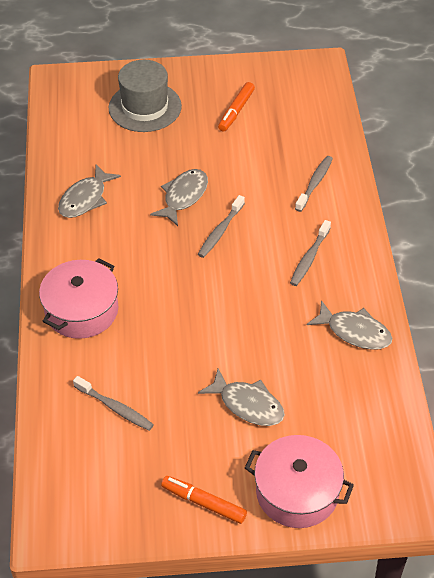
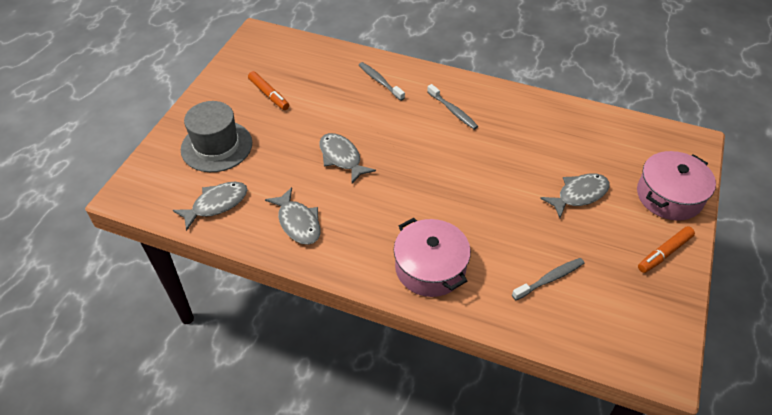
camera: 65 degrees left, 0 degrees up
grey toothbrush [198,195,245,258] -> none
grey fish [307,300,392,350] -> grey fish moved to [173,182,248,231]

